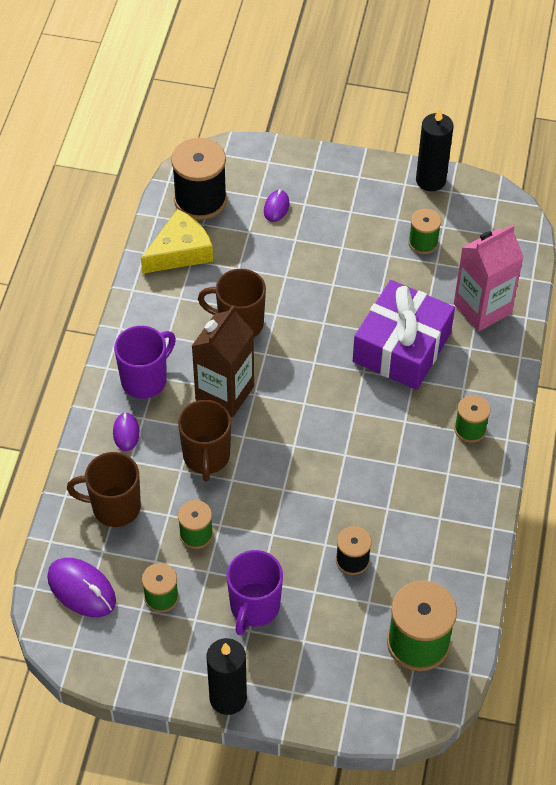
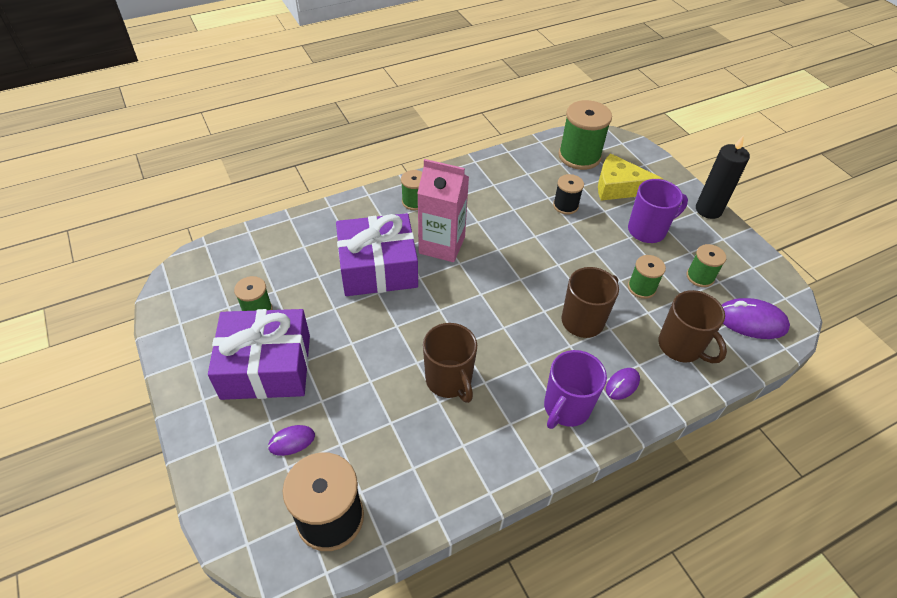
camera: 130 degrees left, 5 degrees down
purple mouse [47,558,116,617] -> purple mouse turned 75 degrees counterclockwise [722,298,790,339]
purple mug [114,326,176,399] -> purple mug turned 60 degrees counterclockwise [544,350,607,429]
yellow cheese [141,209,213,274] -> yellow cheese moved to [598,153,663,201]
brown carton [192,305,254,417] -> none
black candle [416,108,454,191] -> none
pink carton [454,224,524,332] -> pink carton moved to [417,159,469,262]
none -> purple gift [208,309,310,400]

